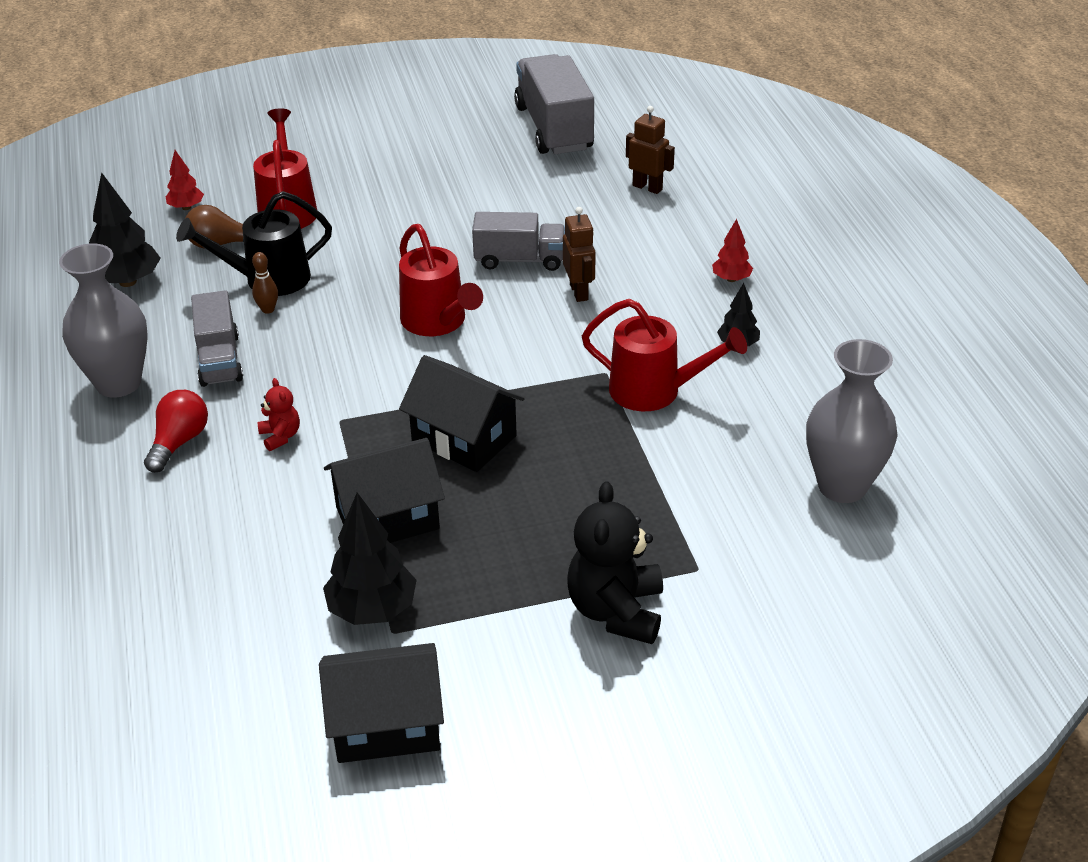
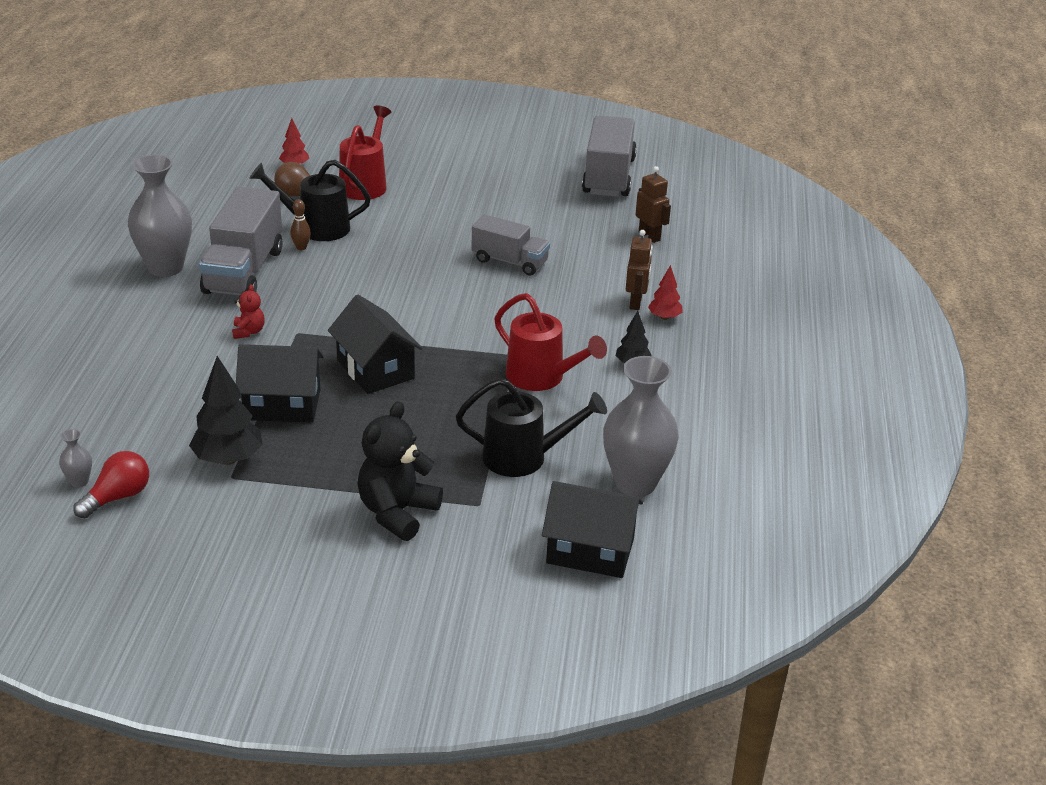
camera: 20 degrees right, 5 degrees down
black tree [89,172,161,287] -> none
red light bulb [144,390,208,473] -> red light bulb moved to [73,451,149,518]
grey truck [191,290,243,387] -> grey truck [199,187,283,296], size x1.60
black house [319,643,444,763] -> black house moved to [542,481,643,578]
red watering can [399,224,483,336] -> none
brown robot [563,207,595,302] -> brown robot moved to [626,230,653,310]
none -> grey vase [59,429,92,487]
none -> black watering can [456,378,607,477]

